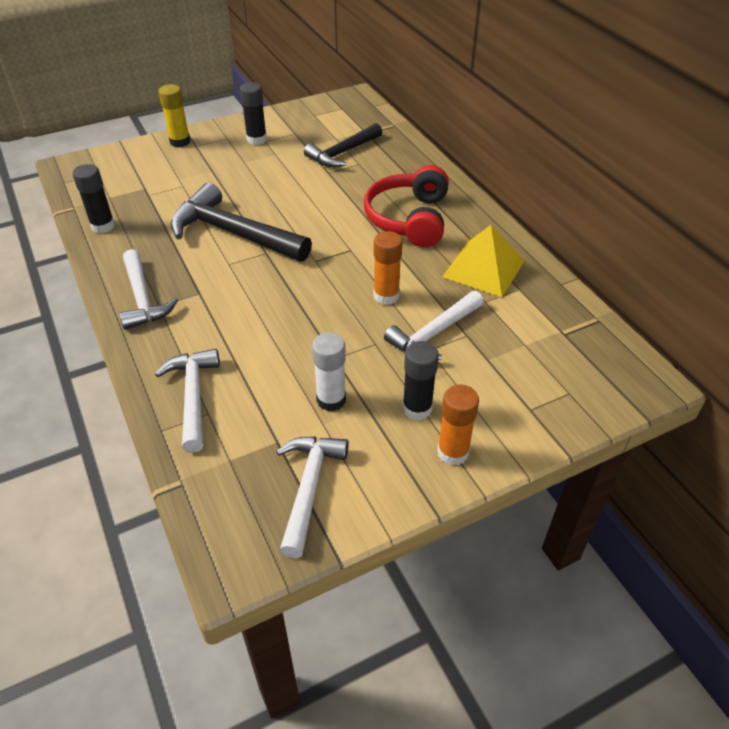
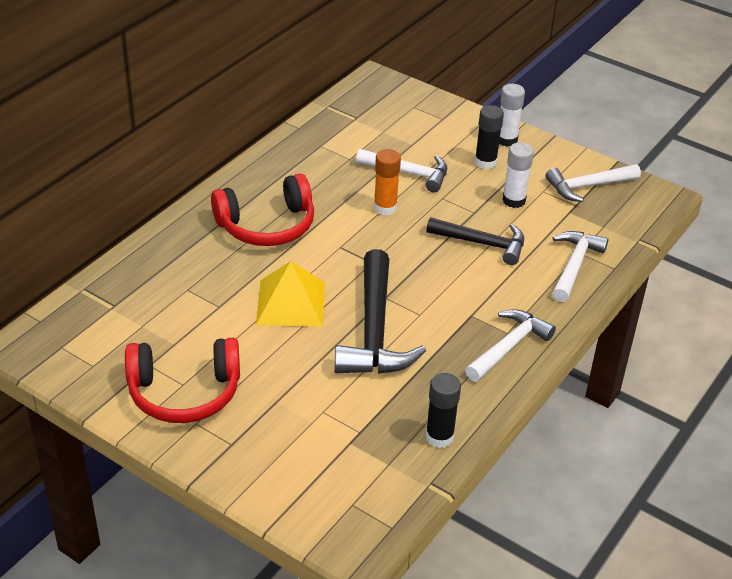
camera: 120 degrees left, 5 degrees down
white hammer [155,349,220,453] -> white hammer turned 150 degrees clockwise [552,231,608,302]
yellow glue stick [158,84,190,147] -> none
black glue stick [240,82,267,145] -> red headphones [125,338,240,423]
black hammer [304,123,382,167] -> black hammer moved to [426,217,524,265]
orange glue stick [437,385,479,466] -> white glue stick [499,84,525,147]
yellow pyramid [442,225,525,297] -> yellow pyramid moved to [256,261,325,327]

